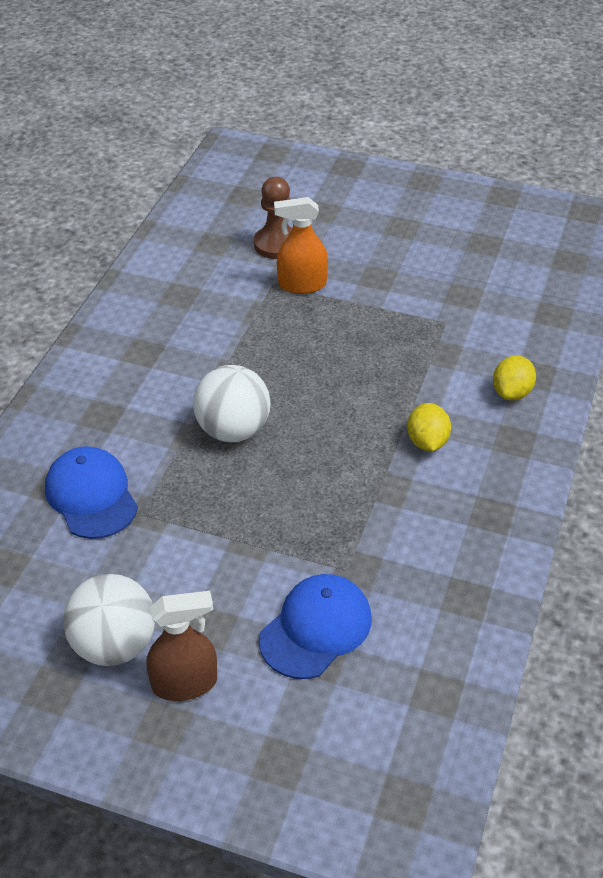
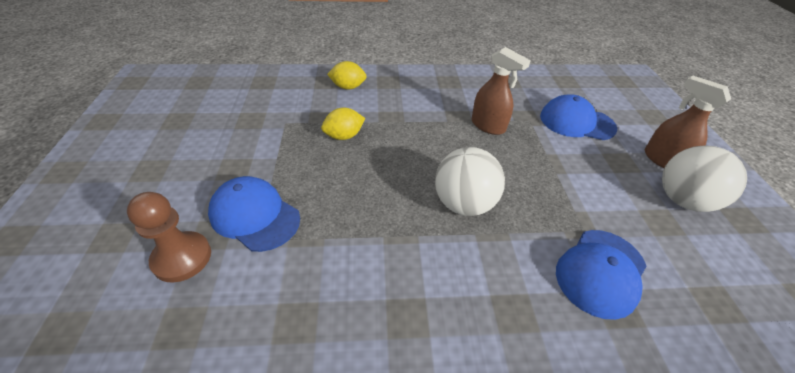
camera: 115 degrees left, 0 degrees up
orange spray bottle [274,197,328,294] -> blue cap [208,176,300,252]
yellow lemon [407,403,451,451] -> yellow lemon moved to [321,108,365,140]
none -> brown spray bottle [472,47,531,135]

